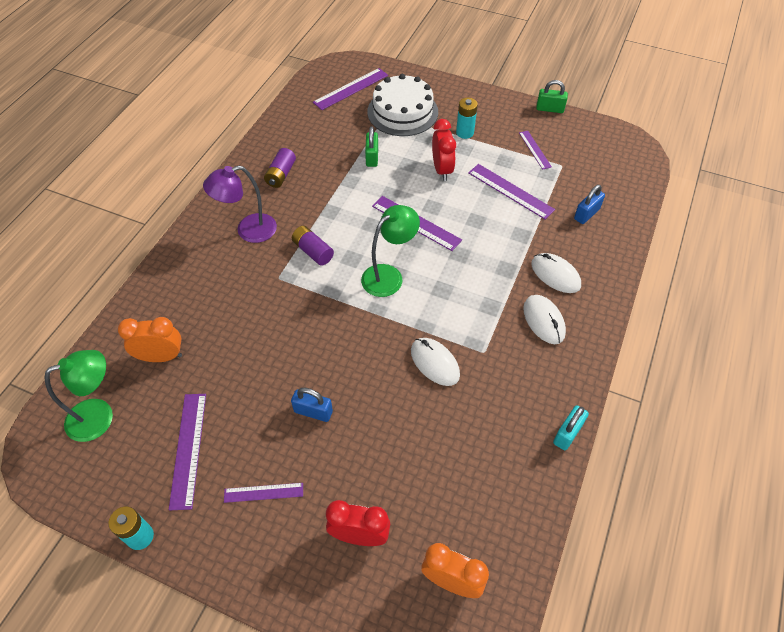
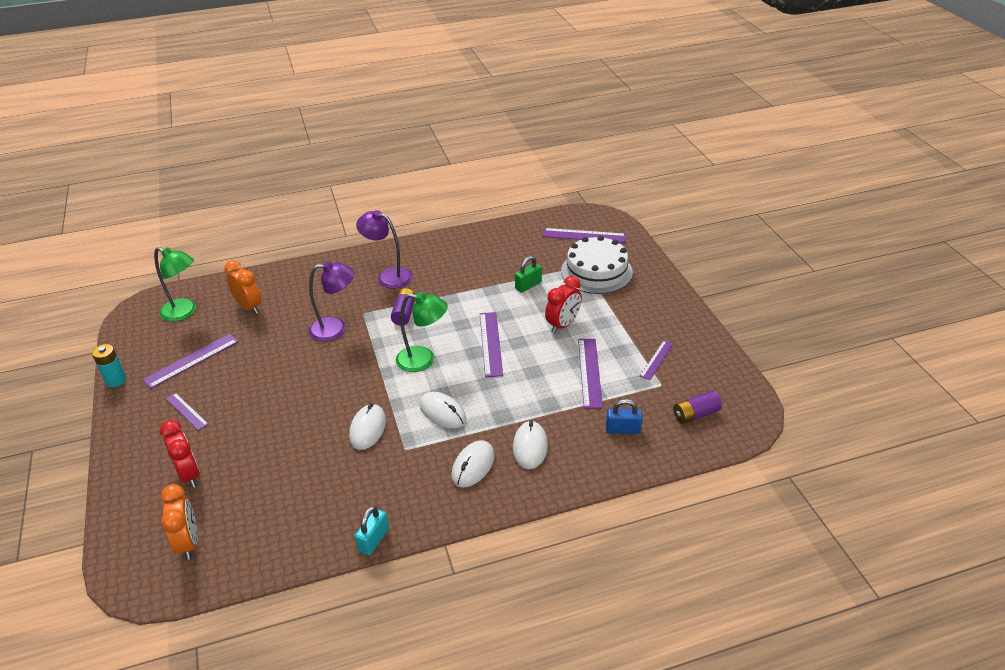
camera: 50 degrees right, 15 degrees down
purple battery [264,148,296,188] -> purple battery moved to [673,391,722,424]
blue padlock [291,388,333,422] -> none
turquoise battery [456,98,478,139] -> none
green padlock [536,80,568,113] -> none
turquoise padlock [553,405,589,451] -> turquoise padlock turned 60 degrees counterclockwise [355,506,389,555]
none -> purple lamp [309,261,354,341]
none -> white mouse [420,392,466,429]

